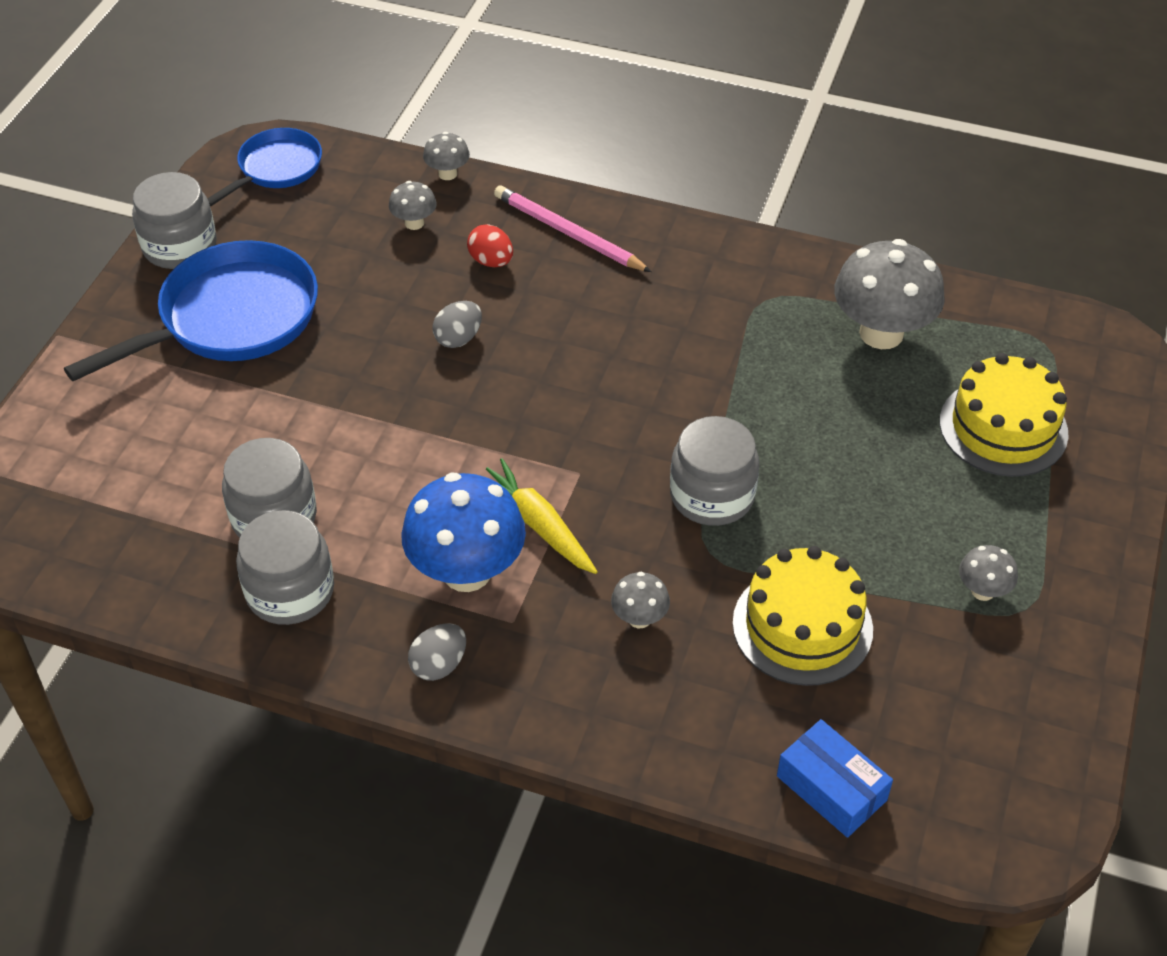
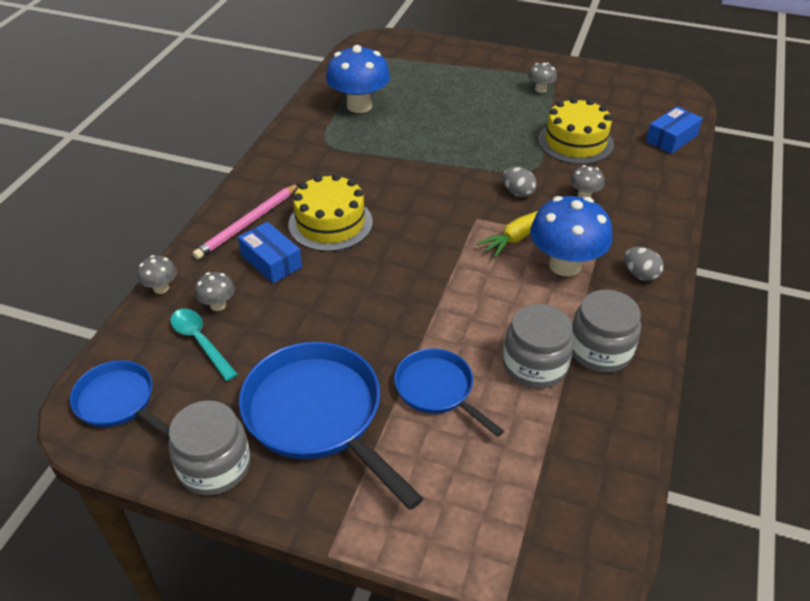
camera: 90 degrees left, 5 degrees down
grey egg [433,301,482,348] -> grey egg moved to [502,167,537,197]
red egg [467,224,513,267] -> blue box [238,222,302,283]
grey jar [670,416,759,526] -> none
grey mushroom [834,239,945,349] -> blue mushroom [326,45,390,113]
yellow cake [940,353,1069,477] -> yellow cake moved to [288,174,373,252]
none -> turquoise spoon [170,309,238,381]
none -> blue pan [394,348,504,437]

